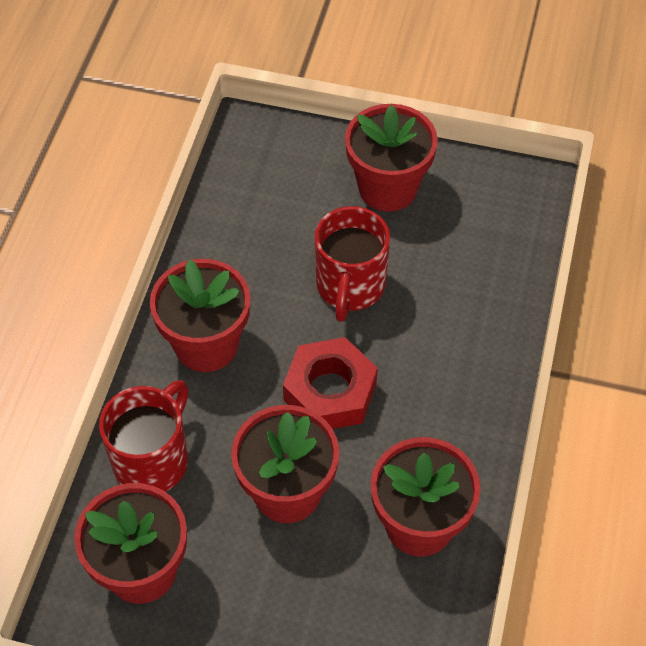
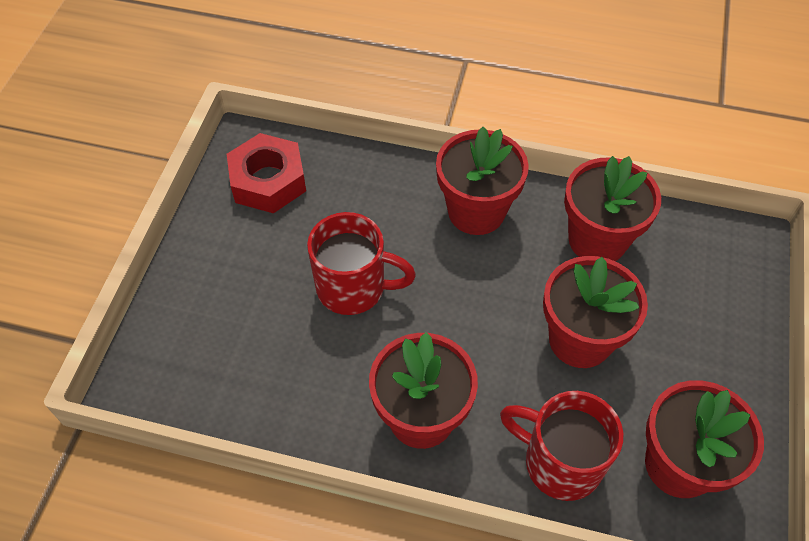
camera: 90 degrees left, 0 degrees up
red nut [283,337,378,429] -> red nut moved to [227,133,306,213]
red flower pot [345,104,438,212] -> red flower pot moved to [436,127,529,235]

